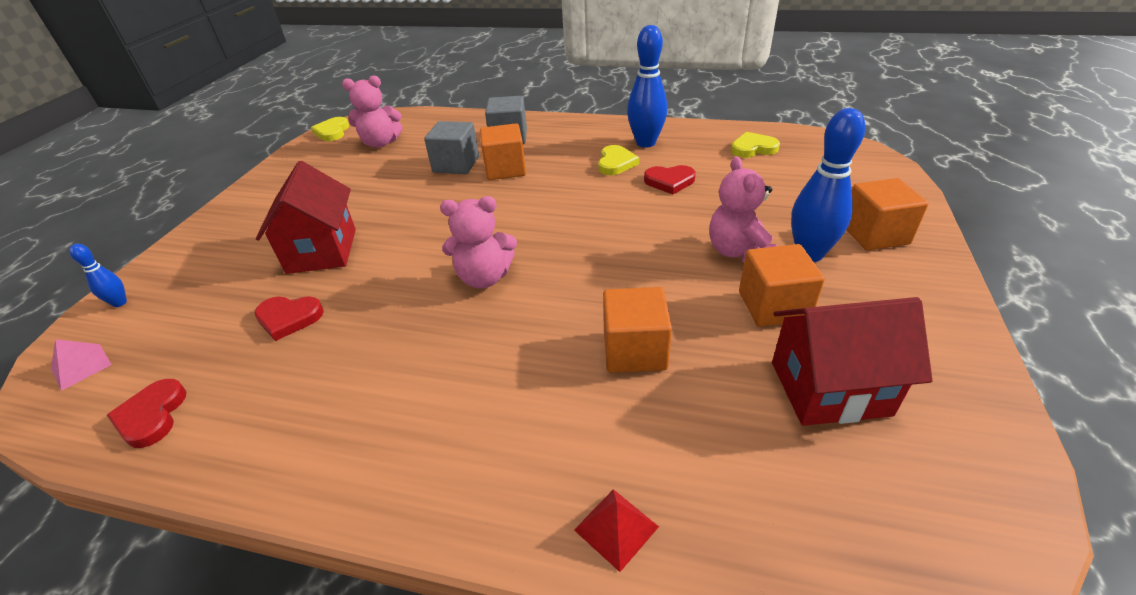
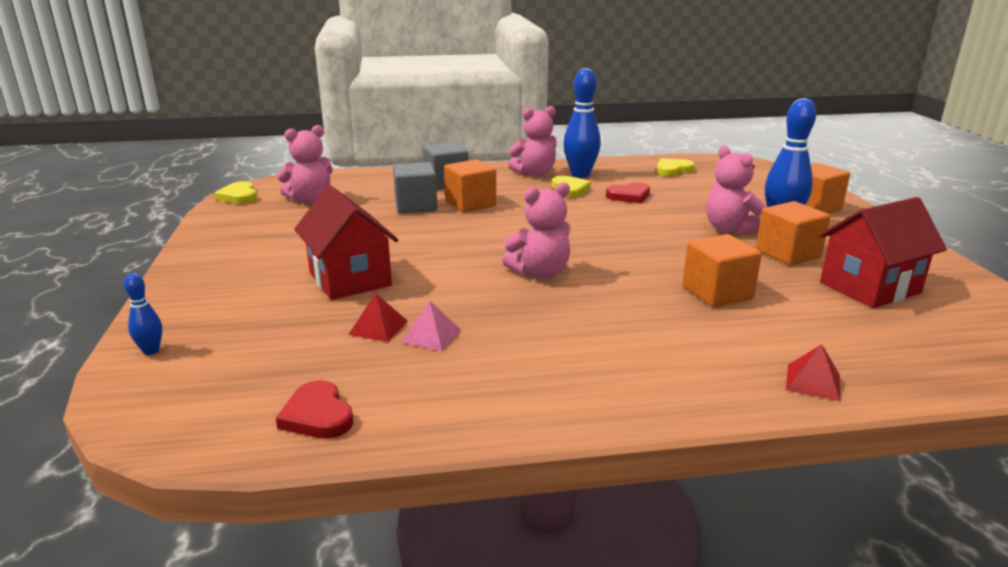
camera: 25 degrees left, 15 degrees down
pink pyramid [51,339,112,391] -> pink pyramid moved to [401,301,461,351]
red heart [255,296,324,341] -> red pyramid [348,293,408,342]
none -> pink teddy bear [508,106,557,176]

